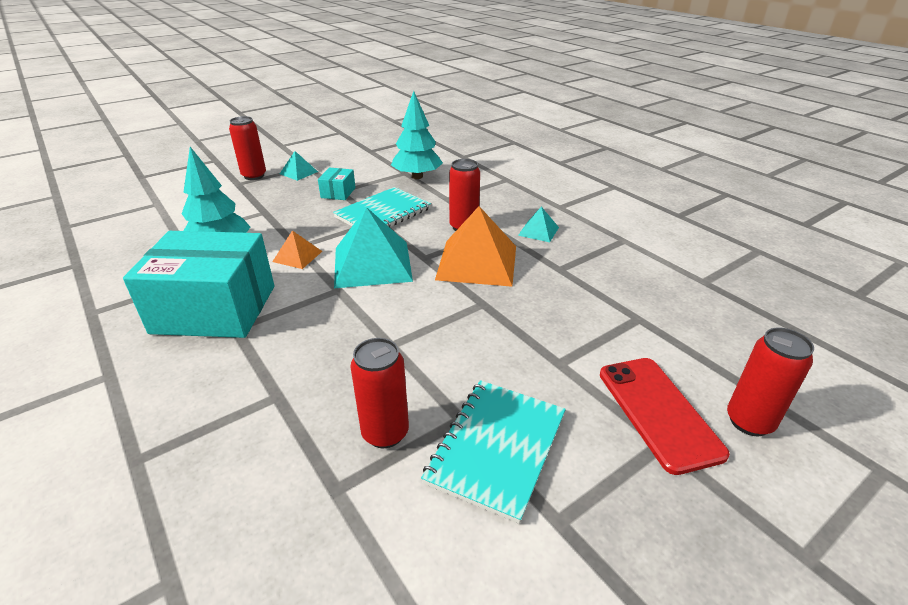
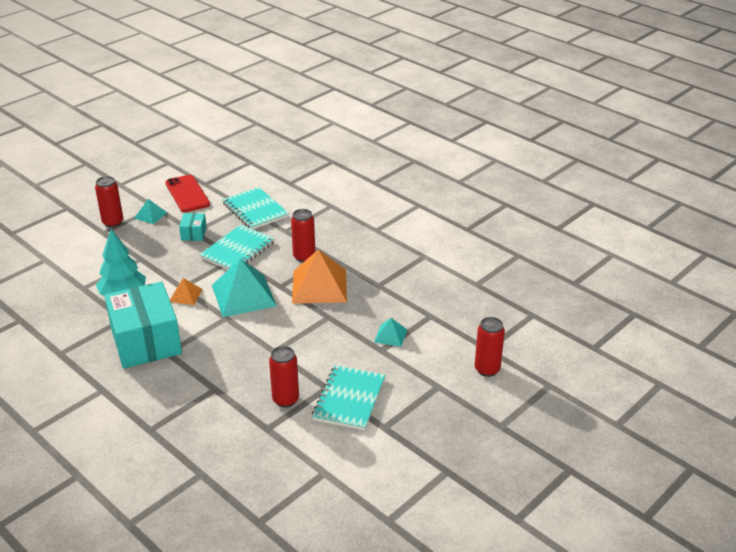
camera: 10 degrees left, 0 degrees up
turquoise box [123,231,274,338] -> turquoise box turned 75 degrees clockwise [104,282,182,369]
turquoise tree [391,91,443,179] -> turquoise notebook [222,187,289,229]
turquoise pyramid [518,206,559,242] -> turquoise pyramid moved to [374,318,407,347]
red phone [600,358,730,475] -> red phone moved to [165,175,210,212]

